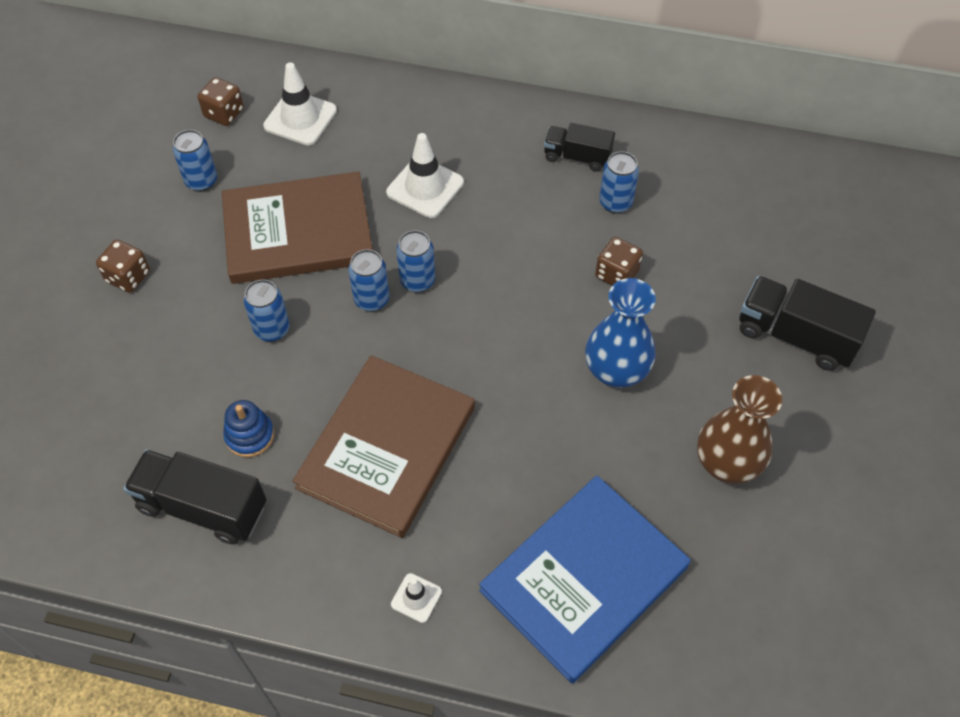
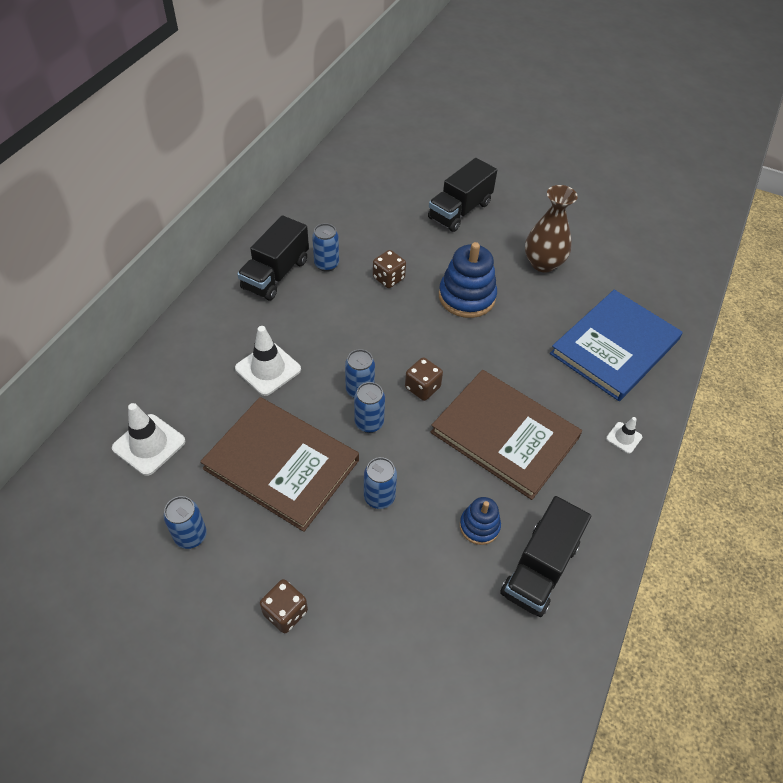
camera: 80 degrees left, 5 degrees down
brown dice [198,77,244,126] -> brown dice moved to [405,357,443,401]
brown book [222,171,373,284] -> brown book turned 60 degrees counterclockwise [200,397,359,532]
blue book [479,475,691,684] -> blue book turned 75 degrees clockwise [550,290,682,401]
black truck [544,123,615,172] -> black truck [237,215,309,301], size x1.59
blue vase [585,278,656,388] -> blue stacking toy [439,242,497,318]

